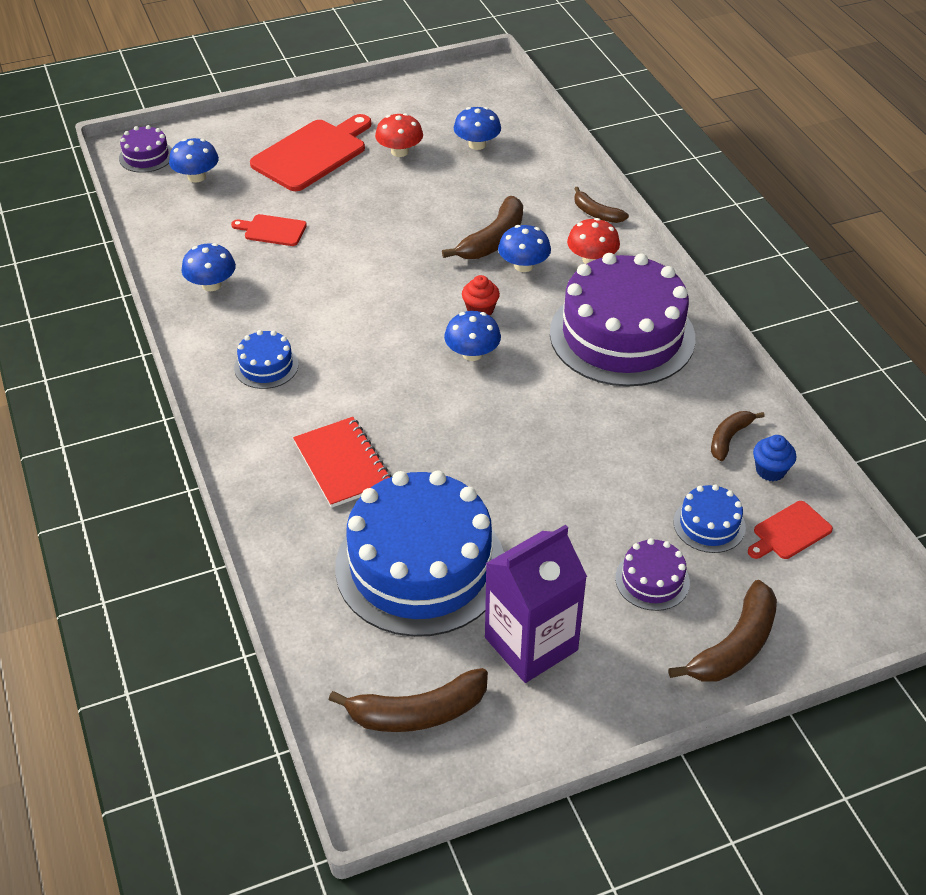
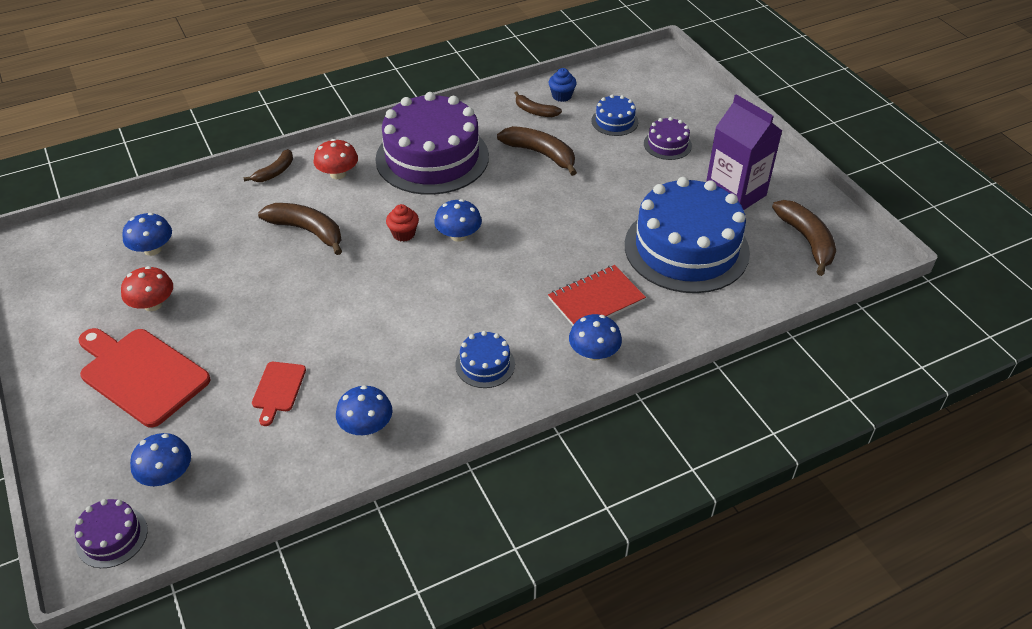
camera: 95 degrees left, 0 degrees up
blue mushroom [498,225,551,272] -> blue mushroom moved to [569,314,622,361]
brown banana [668,580,777,682] -> brown banana moved to [497,126,577,176]
red cutting board [748,501,833,559] -> none

